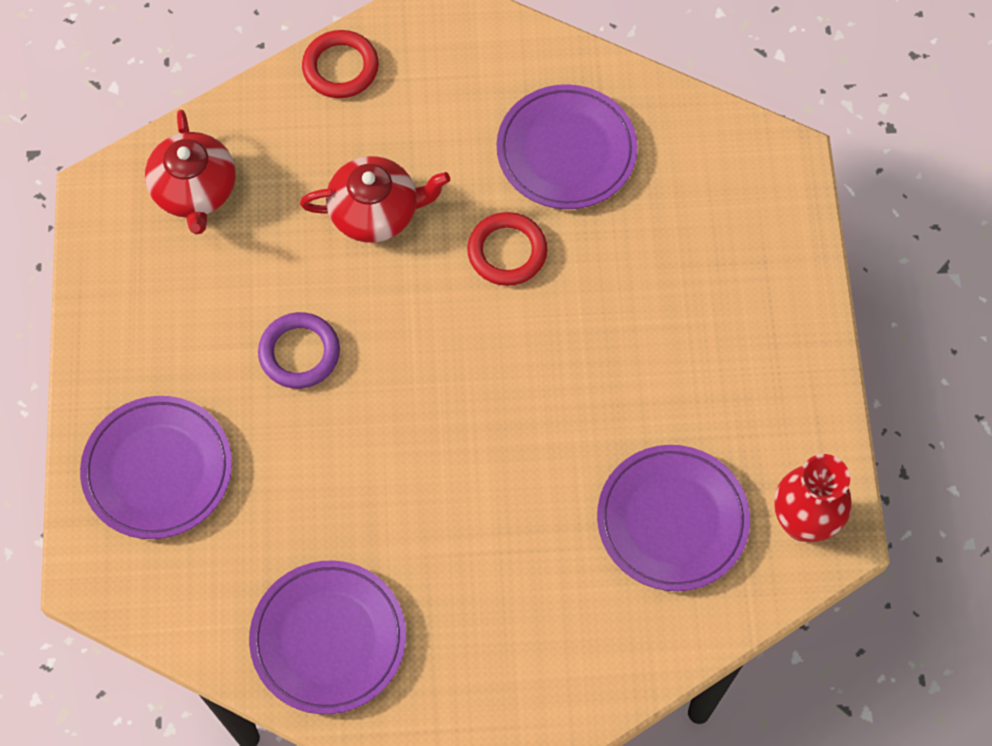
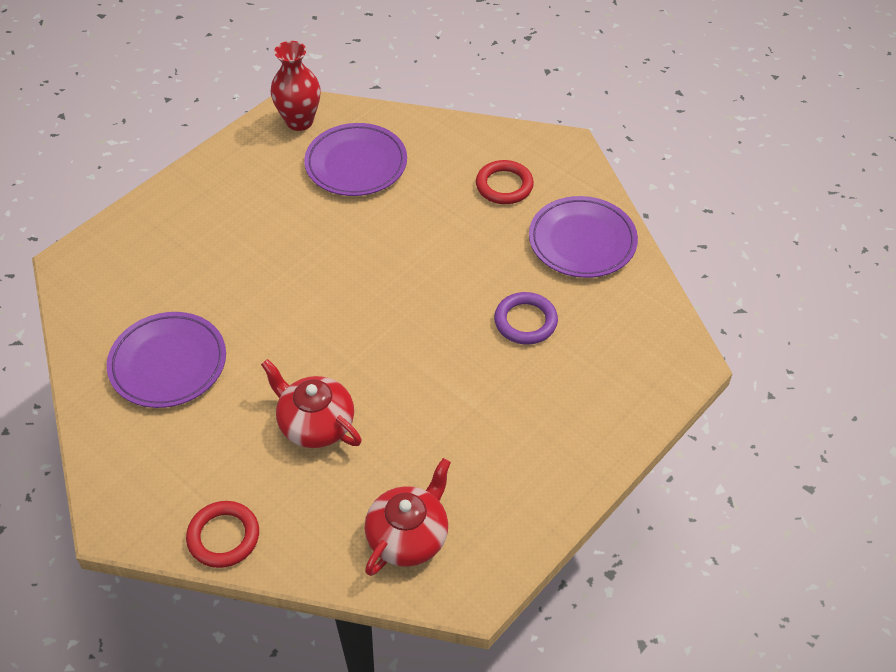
camera: 135 degrees left, 15 degrees down
purple plate [80,396,232,539] -> none
purple ring [258,312,340,389] -> purple ring moved to [494,292,558,345]
red ring [467,212,547,286] -> red ring moved to [476,160,534,204]

